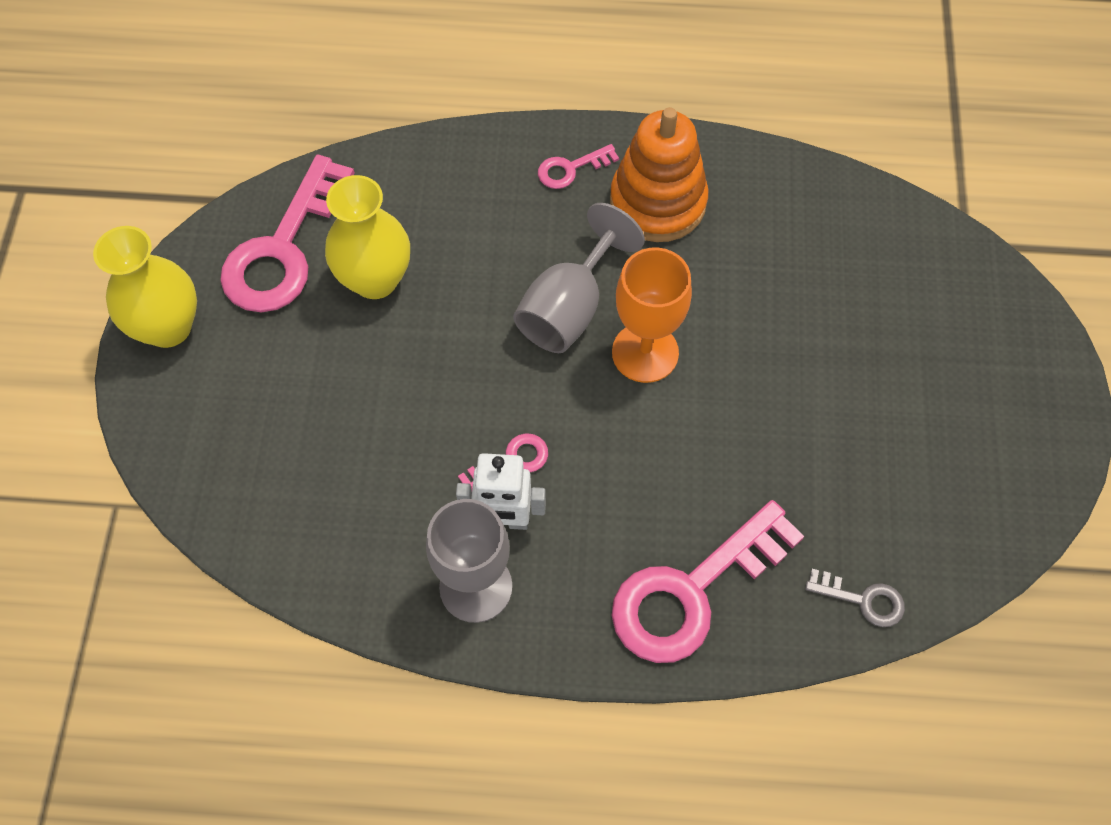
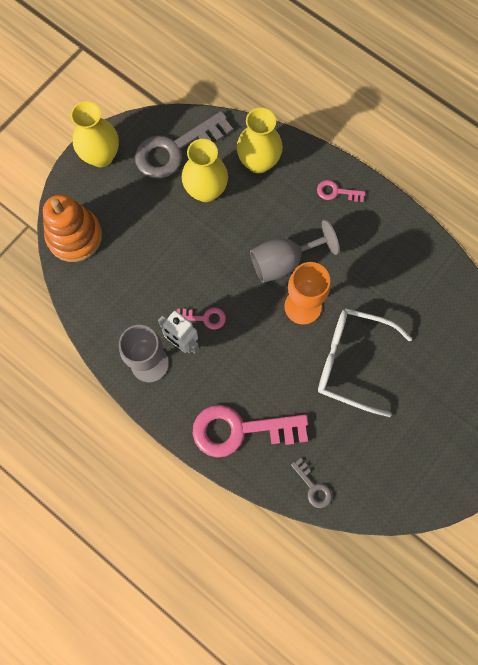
camera: 35 degrees right, 10 degrees up
pink key [220,155,355,312] -> grey key [135,111,233,179]
orange stacking toy [610,107,708,242] -> orange stacking toy moved to [43,195,102,262]
none -> yellow vase [237,108,283,173]
none -> white glasses [318,308,412,417]

